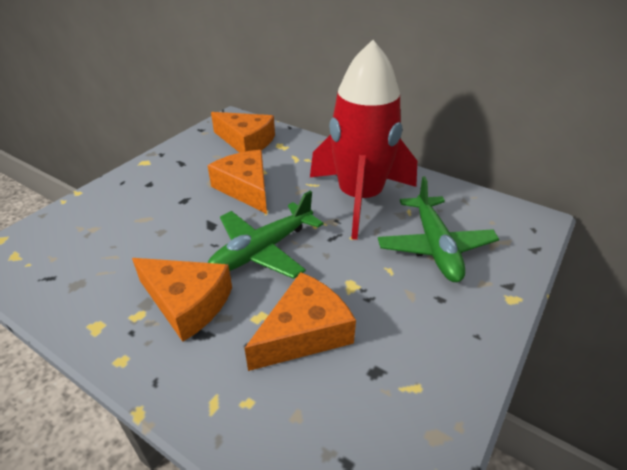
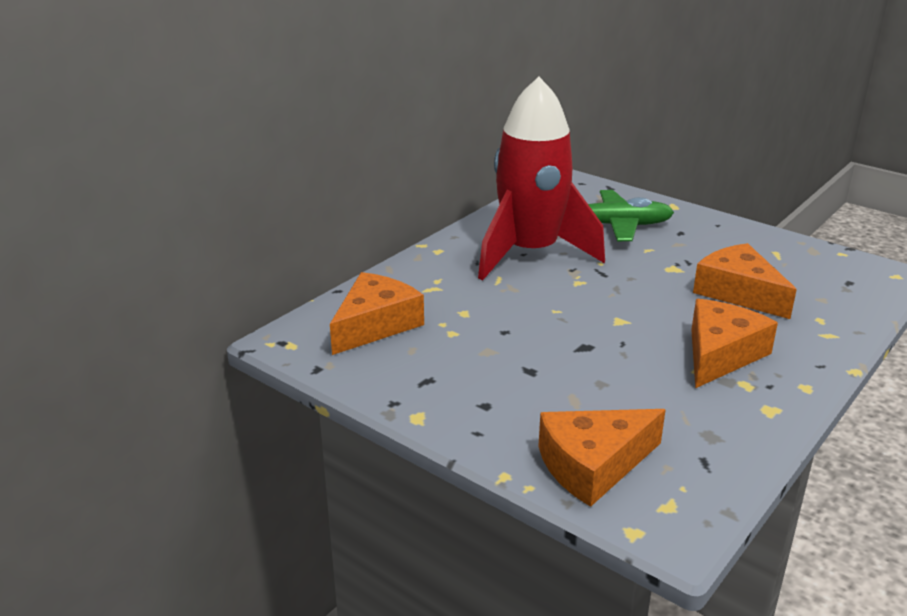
camera: 85 degrees left, 10 degrees down
orange cheese [207,150,267,214] -> orange cheese moved to [538,409,666,507]
green plane [208,191,323,279] -> none

